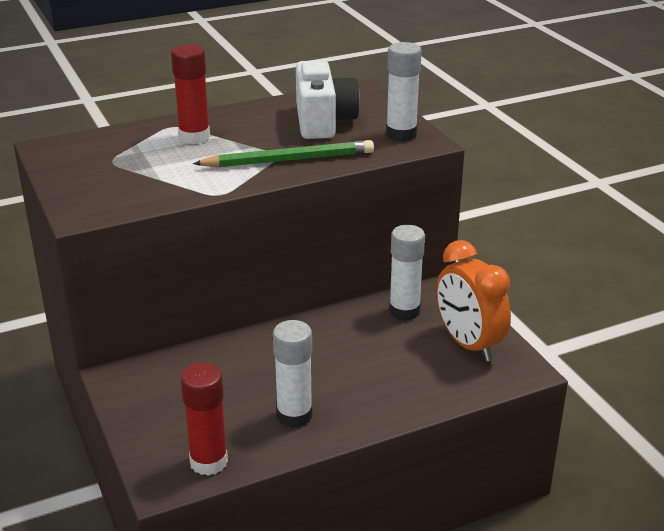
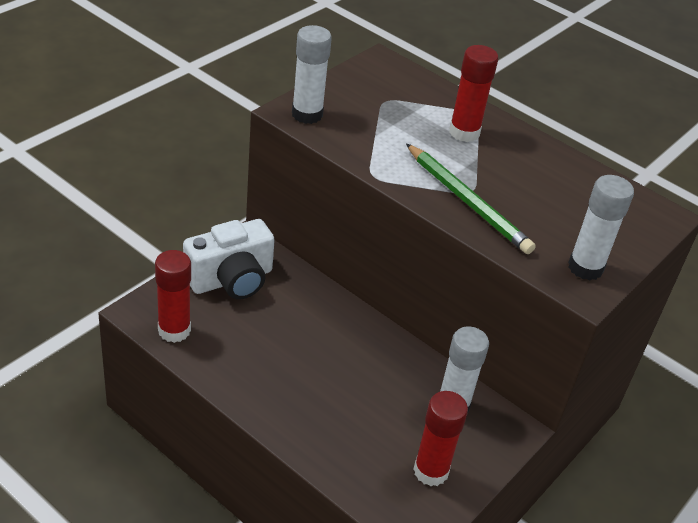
camera: 60 degrees right, 10 degrees up
white glue stick [273,320,312,428] -> white glue stick moved to [292,25,332,124]
white camera [296,60,360,139] -> white camera moved to [183,219,275,299]
orange clock [436,240,511,361] -> red glue stick [414,391,468,486]

